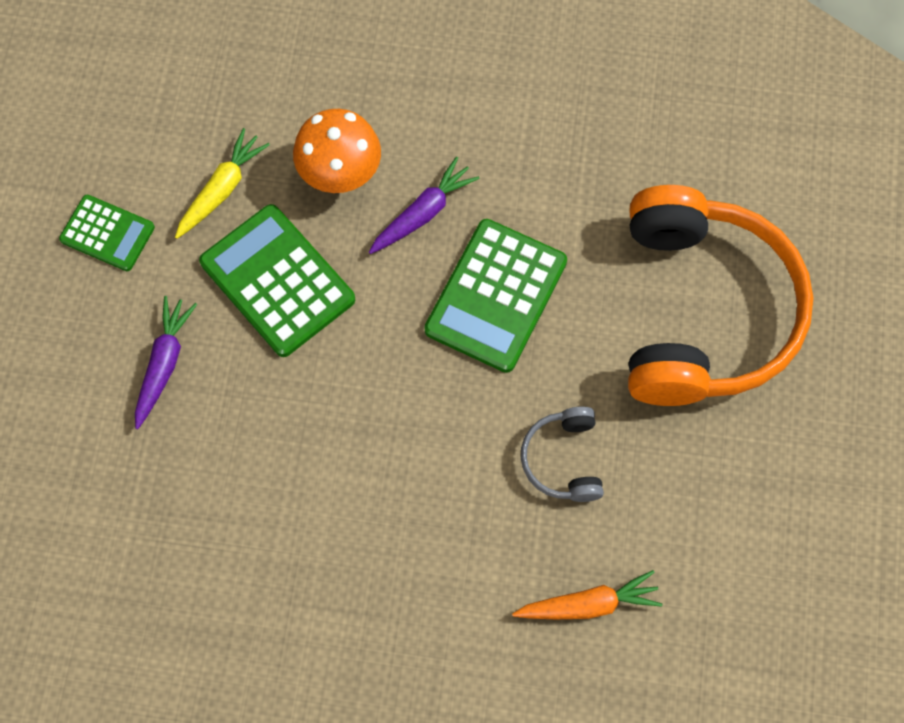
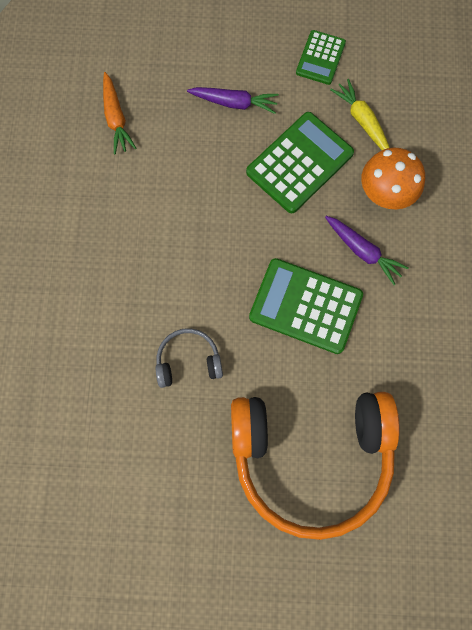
camera: 85 degrees right, 5 degrees up
yellow carrot [175,128,270,239] -> yellow carrot turned 150 degrees counterclockwise [330,79,390,150]
orange carrot [512,570,662,619] -> orange carrot moved to [103,72,136,155]

